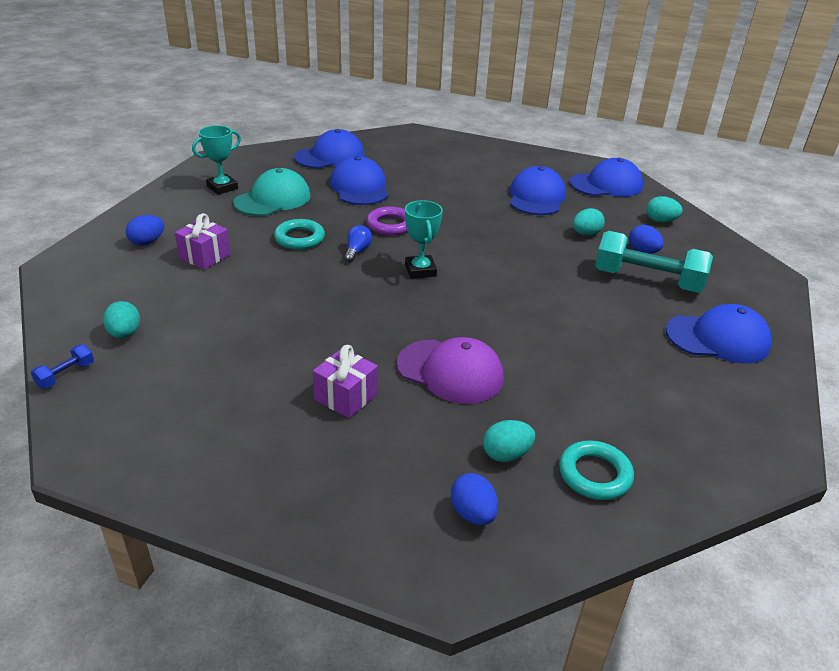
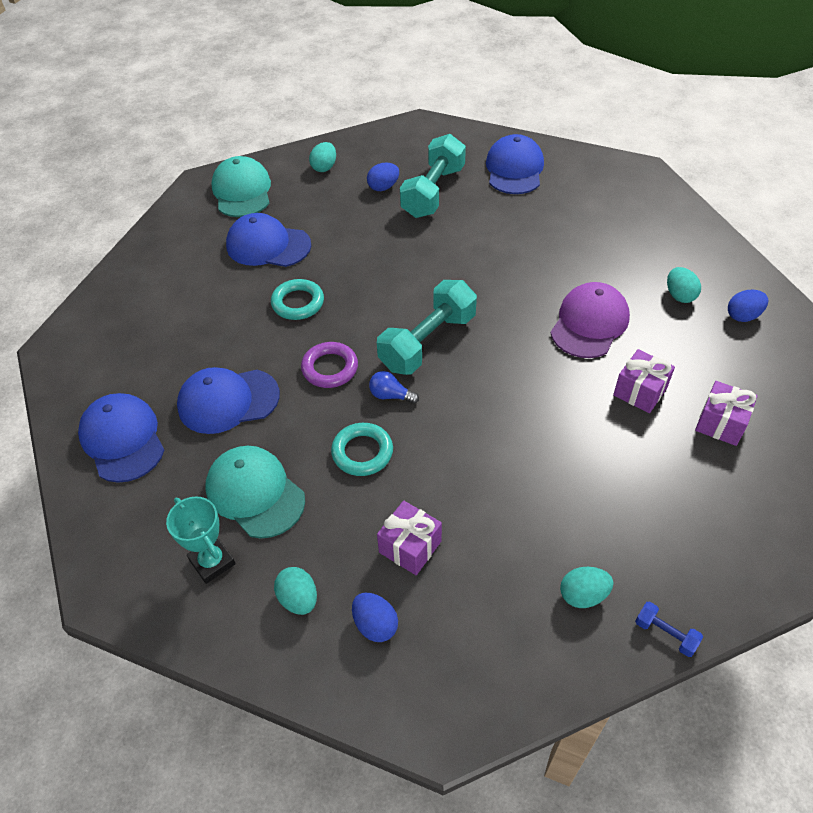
camera: 85 degrees left, 15 degrees up
turquoise trophy [405,200,443,279] -> turquoise dumbbell [377,280,477,375]
turquoise ring [559,441,634,500] -> turquoise ring moved to [271,279,324,320]
blue cap [570,158,643,197] -> turquoise cap [211,156,271,217]
turquoise egg [573,208,605,236] -> turquoise egg moved to [274,567,317,615]
none -> purple gift [695,381,758,446]

